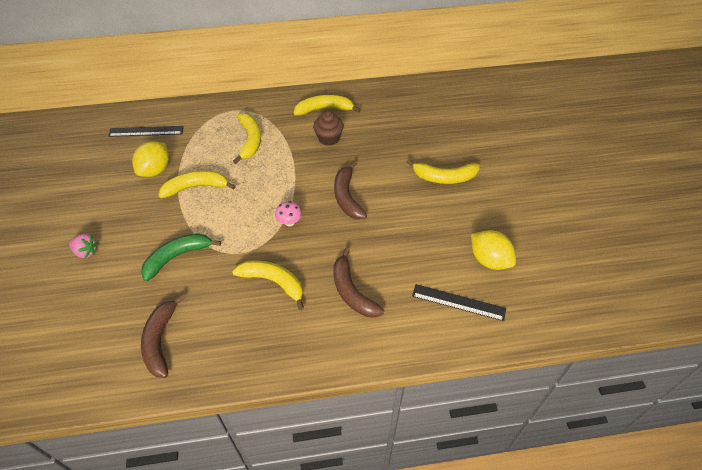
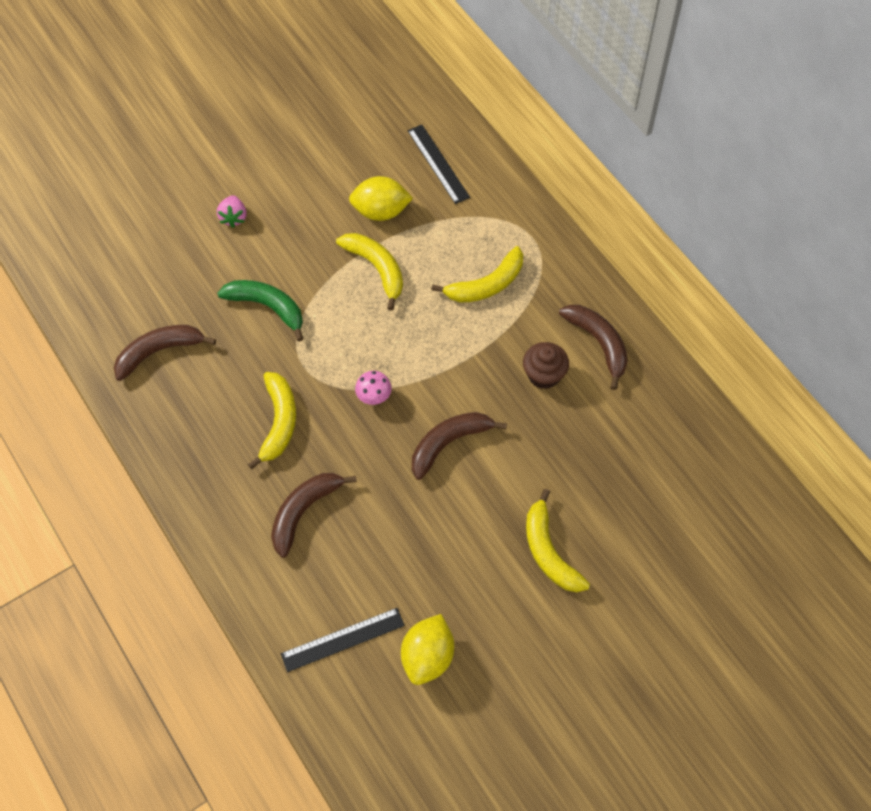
camera: 65 degrees right, 10 degrees up
yellow banana [294,95,361,115] -> brown banana [559,305,628,390]
black ruler [412,284,506,321] -> black ruler turned 75 degrees clockwise [281,608,405,672]

